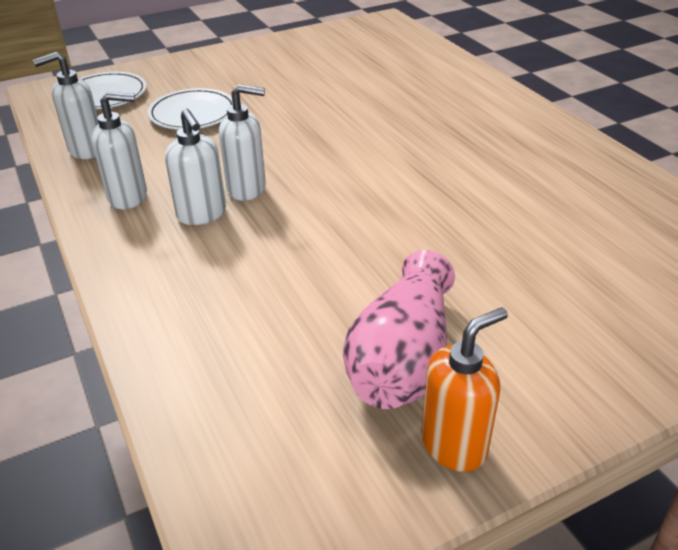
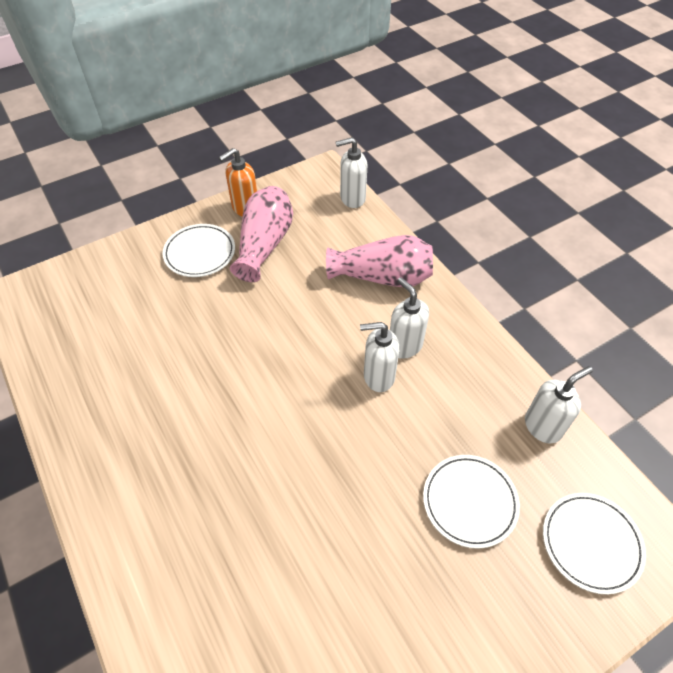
camera: 175 degrees right, 15 degrees up
white soap dispenser [92,92,147,209] -> white soap dispenser moved to [336,137,368,208]
none -> white plate [162,224,235,277]
none -> pink vase [326,235,433,287]

